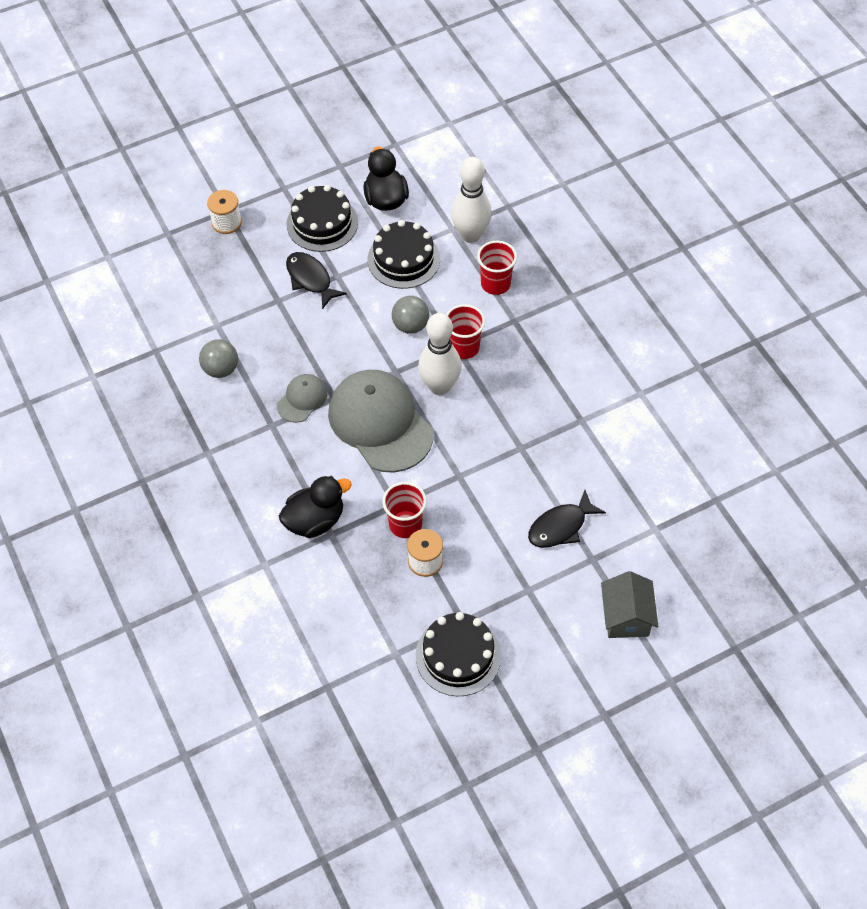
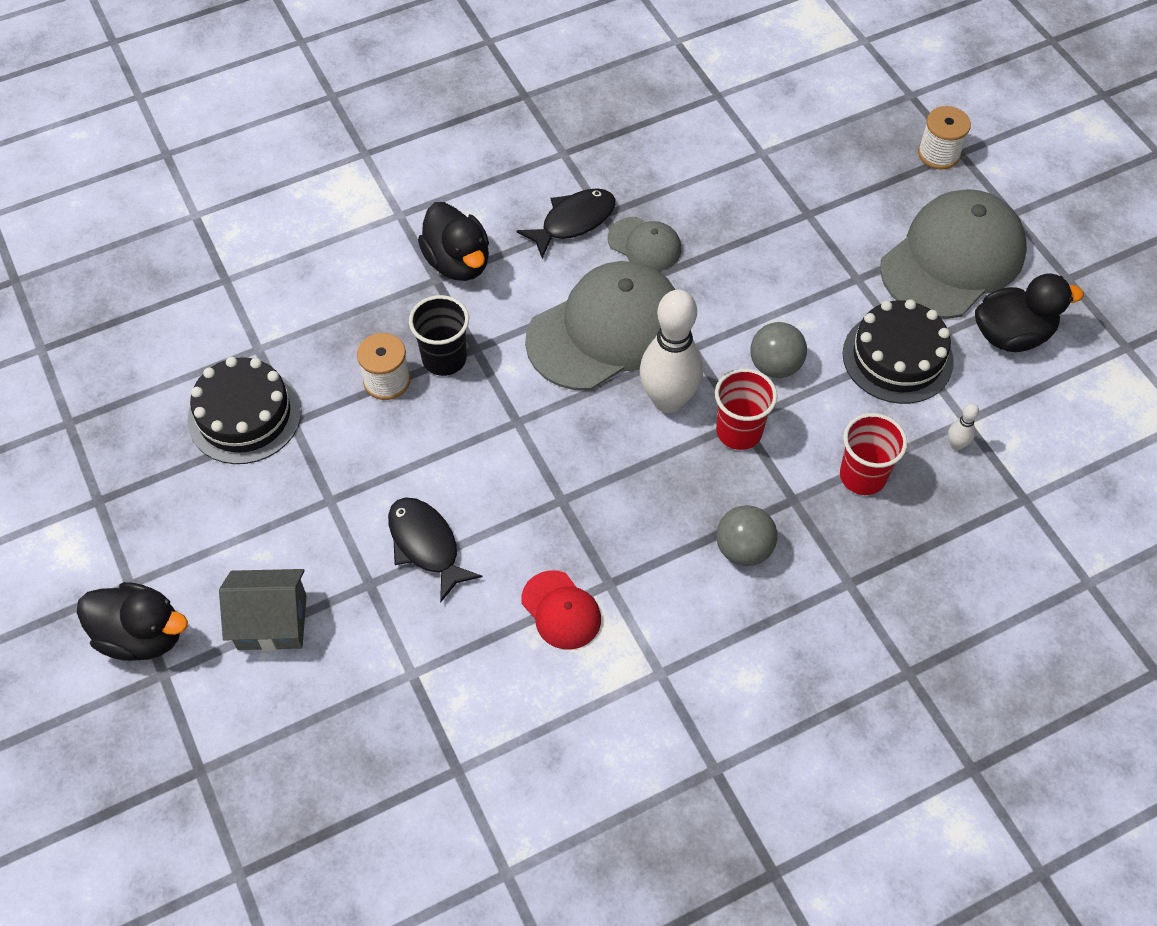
camera: 90 degrees right, 0 degrees up
grey ball [199,339,238,378] -> grey ball moved to [717,505,777,566]
black cake [286,185,358,252] -> grey cap [880,189,1027,319]
black fish [286,252,347,309] -> black fish moved to [517,188,616,258]
red cup [382,482,427,538] -> black cup [409,295,469,376]
white bowling pin [451,157,492,243] -> white bowling pin [948,403,979,450], size x0.41
none -> black duck [77,582,188,661]
none -> red cap [521,570,601,649]

